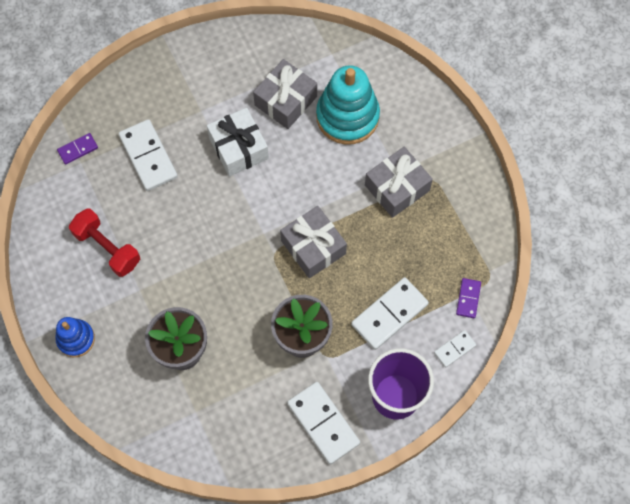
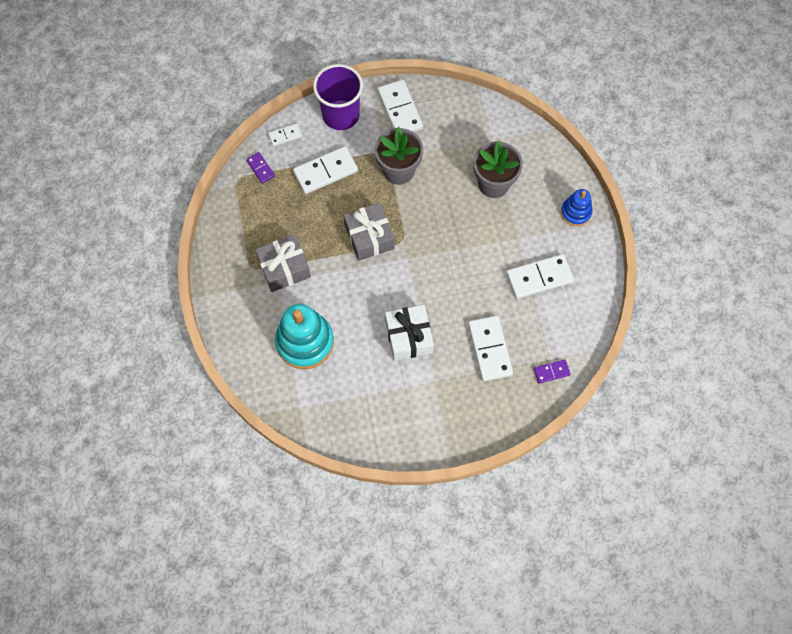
camera: 165 degrees left, 0 degrees up
red dumbbell [69,209,140,277] -> white domino [506,254,574,299]
grey gift [253,59,317,129] -> none
purple domino [456,278,481,318] -> purple domino turned 60 degrees counterclockwise [246,152,275,184]

